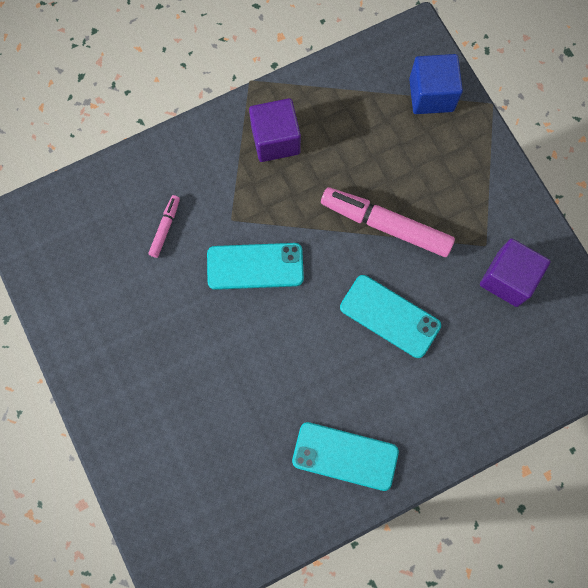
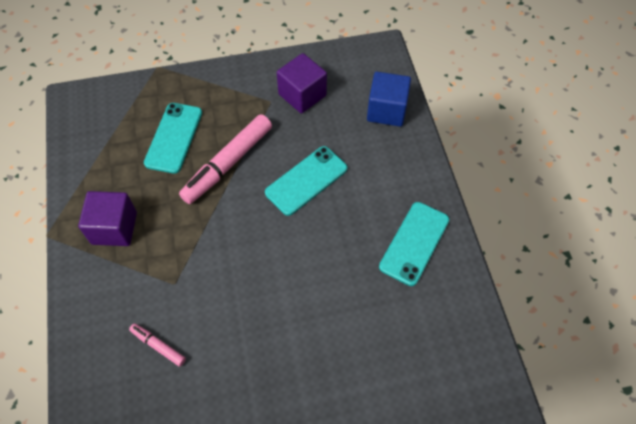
camera: 75 degrees left, 15 degrees down
turquoise phone [207,243,304,290] -> turquoise phone moved to [144,103,202,174]
blue cube [409,54,463,114] -> blue cube moved to [367,72,411,127]

